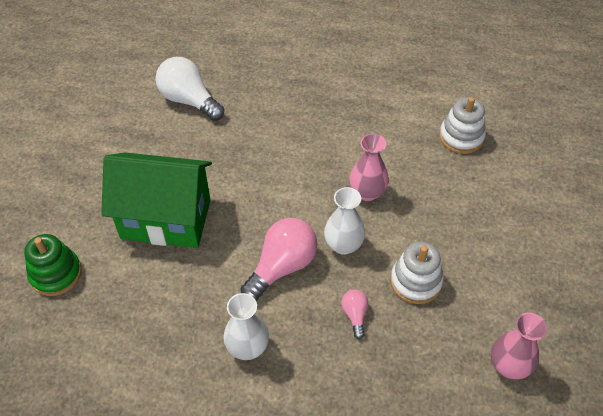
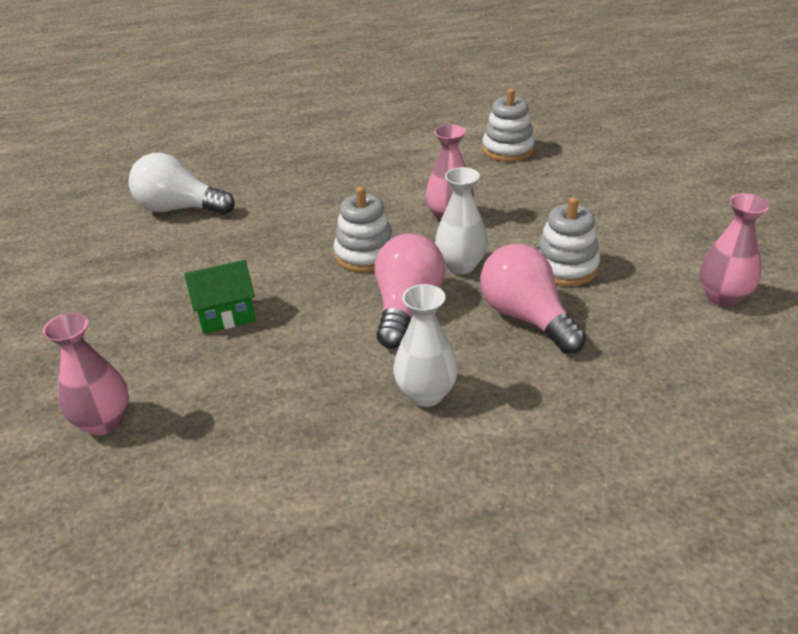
camera: 25 degrees left, 15 degrees down
green stacking toy [24,234,82,296] -> pink vase [43,313,129,435]
green house [101,152,212,248] -> green house [184,260,256,334], size x0.48
pink light bulb [341,289,368,339] -> pink light bulb [480,244,586,353], size x2.04
none -> white stacking toy [334,186,394,272]

